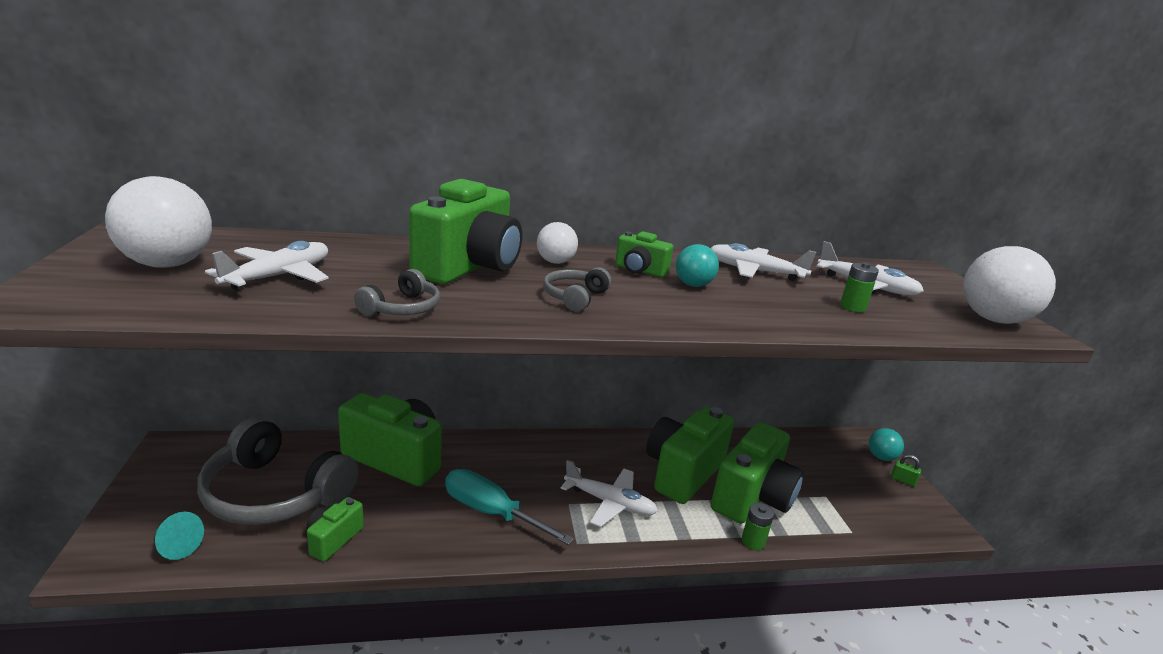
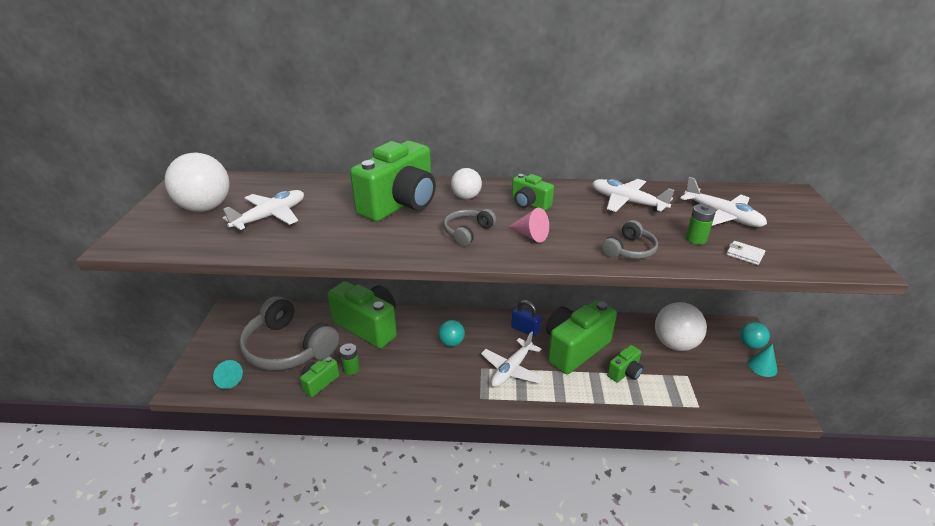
camera: 15 degrees right, 10 degrees up
grey headphones [354,269,440,316] -> grey headphones moved to [602,220,658,259]
turquoise screwdriver [445,469,574,545] -> none
white plane [560,460,658,527] -> white plane turned 90 degrees clockwise [481,331,543,387]
turquoise ball [676,244,719,287] -> turquoise ball moved to [438,320,465,347]
green camera [711,422,804,524] -> green camera [607,345,643,383], size x0.48
green battery [742,503,774,550] -> green battery moved to [340,343,360,375]
green padlock [891,455,921,487] -> turquoise cone [748,344,778,377]
white ball [963,246,1056,324] -> white ball moved to [655,302,707,351]
none -> pink cone [509,208,549,242]
none -> blue padlock [511,300,541,337]
none -> white wallet [726,241,765,265]

